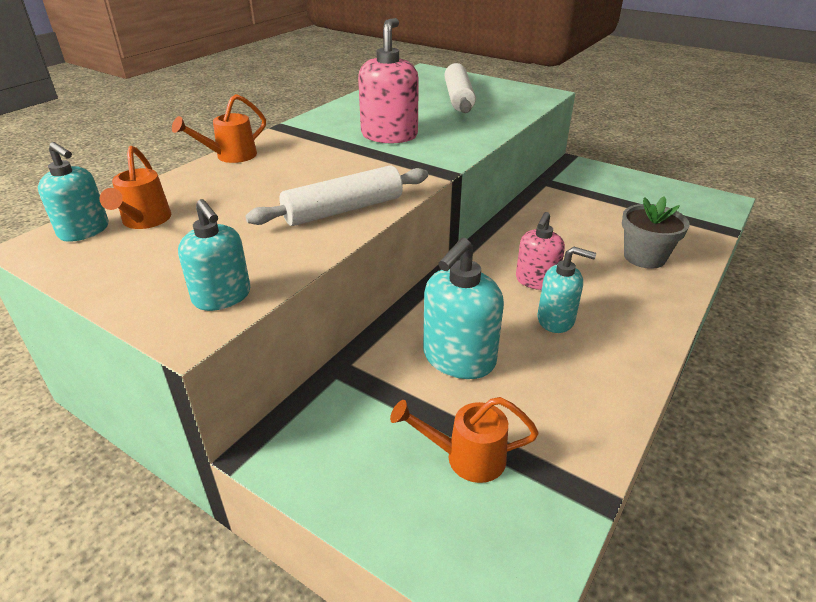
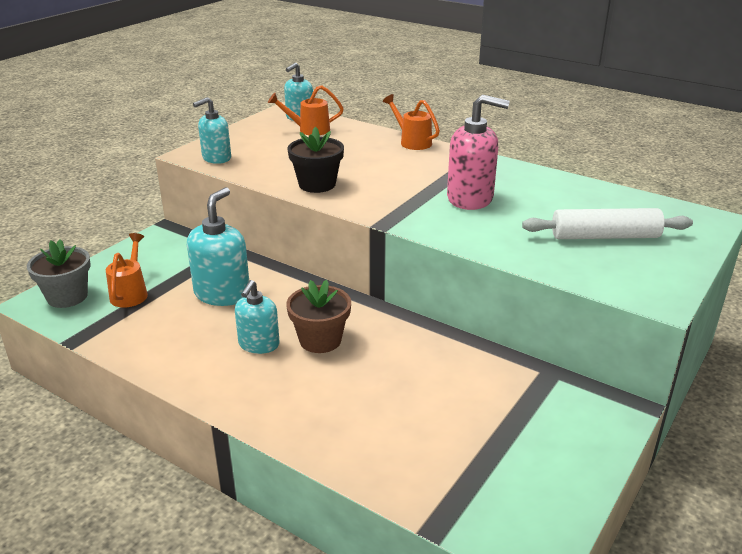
camera: 90 degrees right, 5 degrees down
white rolling pin [245,166,428,226] -> black flower pot [287,127,344,193]
turquoise soap dispenser [423,238,504,379] -> turquoise soap dispenser turned 75 degrees clockwise [187,187,249,306]
pink soap dispenser [516,212,565,290] -> brown flower pot [286,280,351,353]
grey flower pot [622,196,690,269] -> grey flower pot moved to [27,239,91,308]

